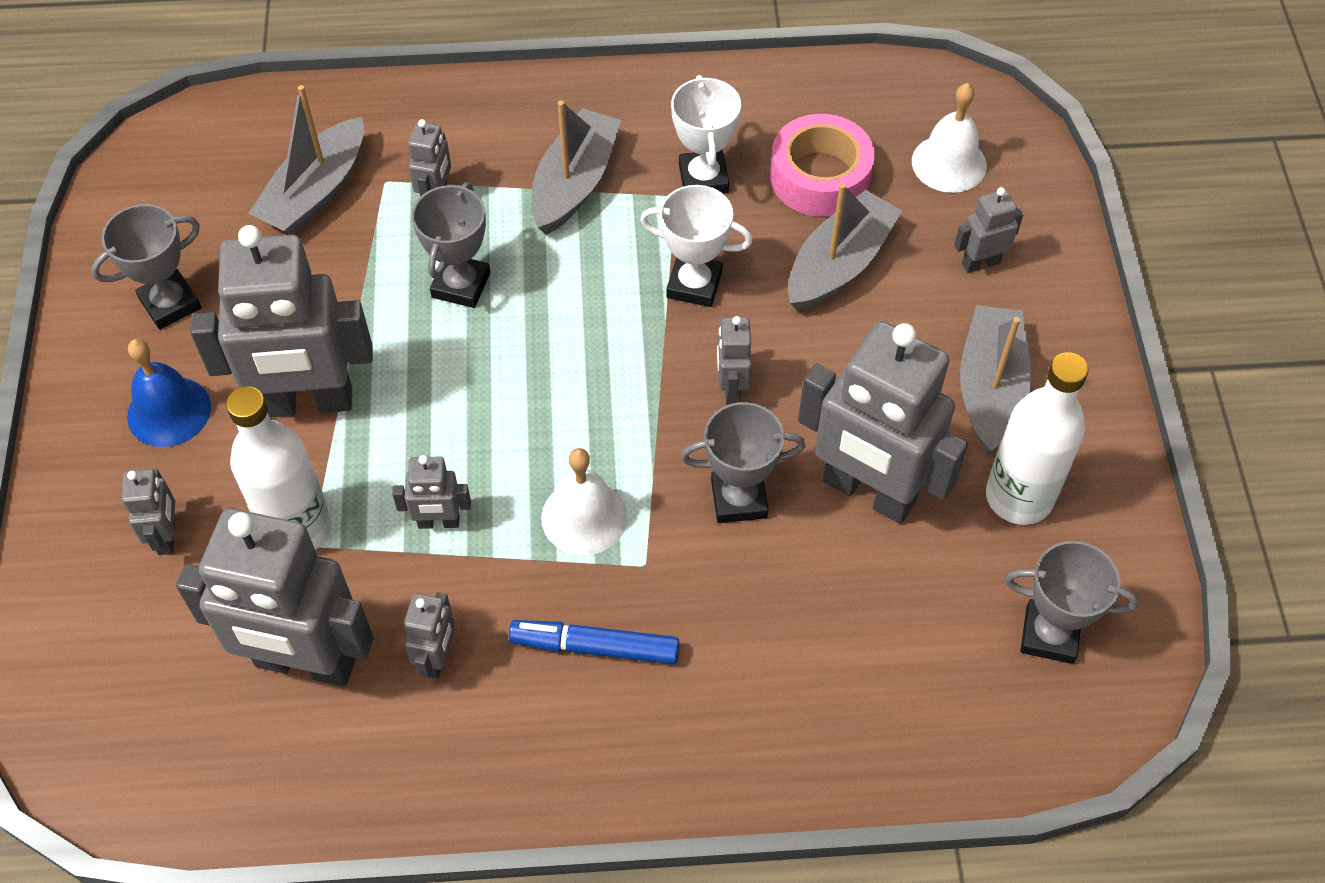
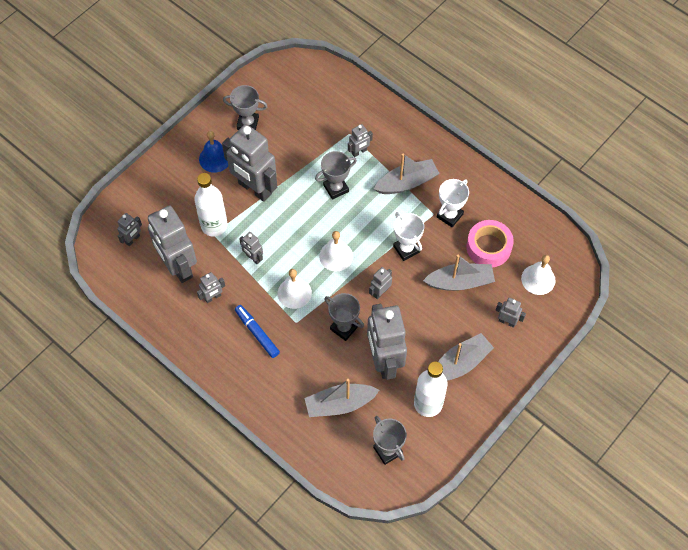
camera: 45 degrees right, 5 degrees up
grey robot [122,469,175,555] -> grey robot moved to [117,213,142,246]
grey boat [249,85,364,235] -> grey boat moved to [304,379,379,417]
none -> white bell [319,231,353,271]

